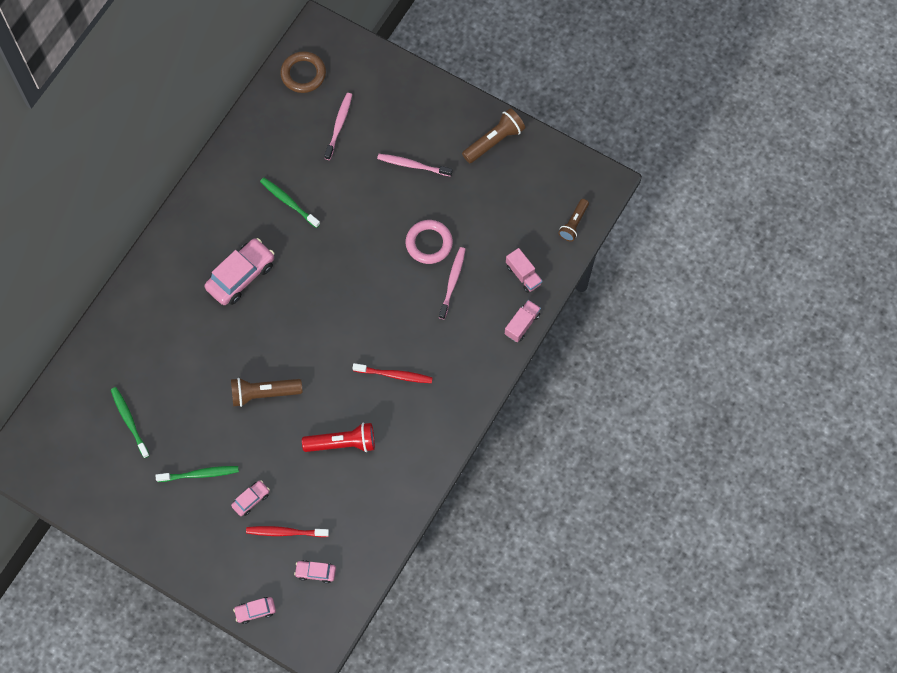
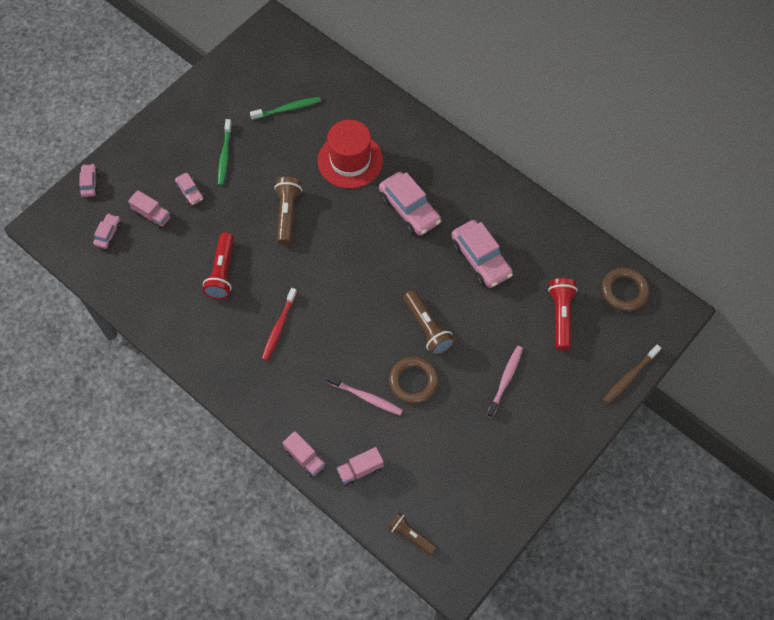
camera: 100 degrees right, 5 degrees down
red toothbrush [246,526,329,537] -> pink truck [128,190,171,229]
green toothbrush [260,178,320,228] -> pink car [451,220,513,288]
pink toothbrush [324,93,352,160] -> red flashlight [548,278,578,350]
pink ring [406,220,453,264] -> brown ring [389,357,439,404]
brown flashlight [462,108,525,163] -> brown flashlight moved to [404,290,455,356]
none -> red hat [318,120,383,189]
none -> brown toothbrush [603,345,661,404]

